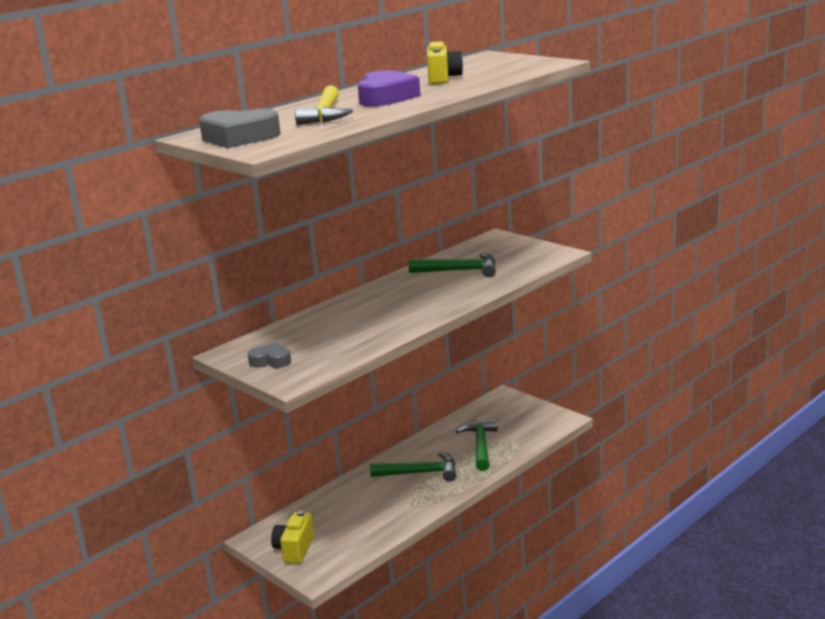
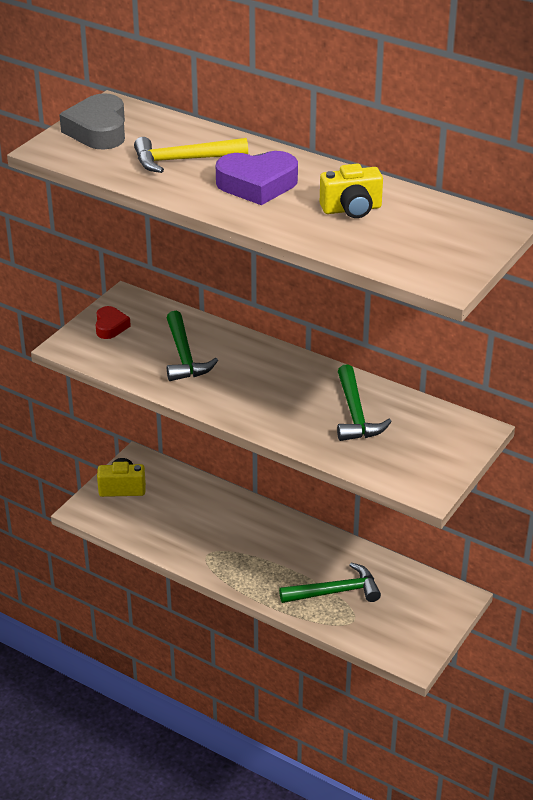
camera: 75 degrees right, 15 degrees up
grey heart [248,342,291,368] -> red heart [95,306,131,339]
green hammer [370,452,456,482] -> green hammer moved to [167,311,218,381]

